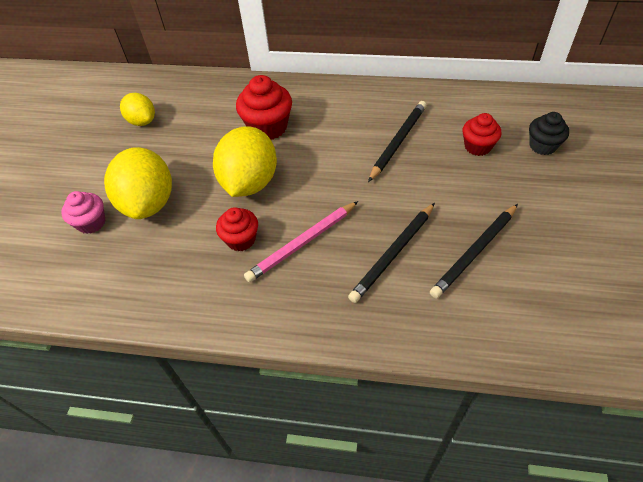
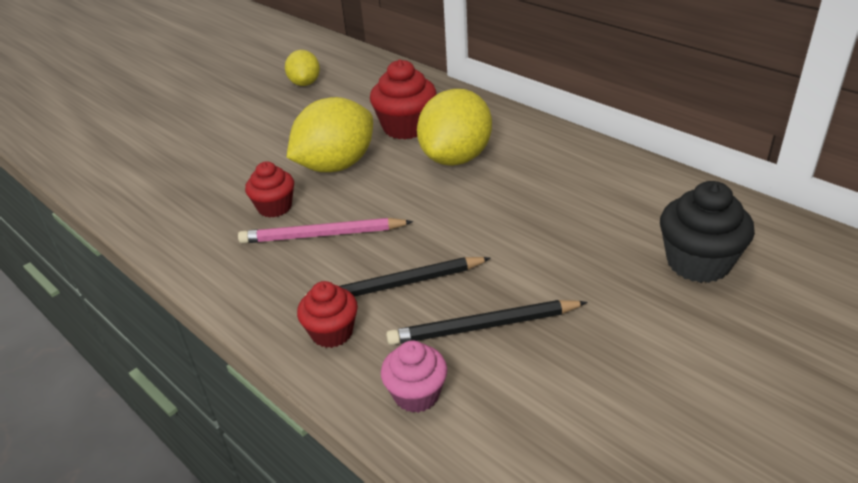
camera: 35 degrees right, 15 degrees down
pink cupcake [61,191,106,234] -> pink cupcake moved to [381,340,447,413]
yellow lemon [104,147,172,219] -> yellow lemon moved to [417,89,492,166]
black pencil [368,101,427,182] -> none
red cupcake [462,113,502,156] -> red cupcake moved to [297,281,358,348]
black cupcake [529,112,569,155] -> black cupcake [660,181,755,283], size x1.55

